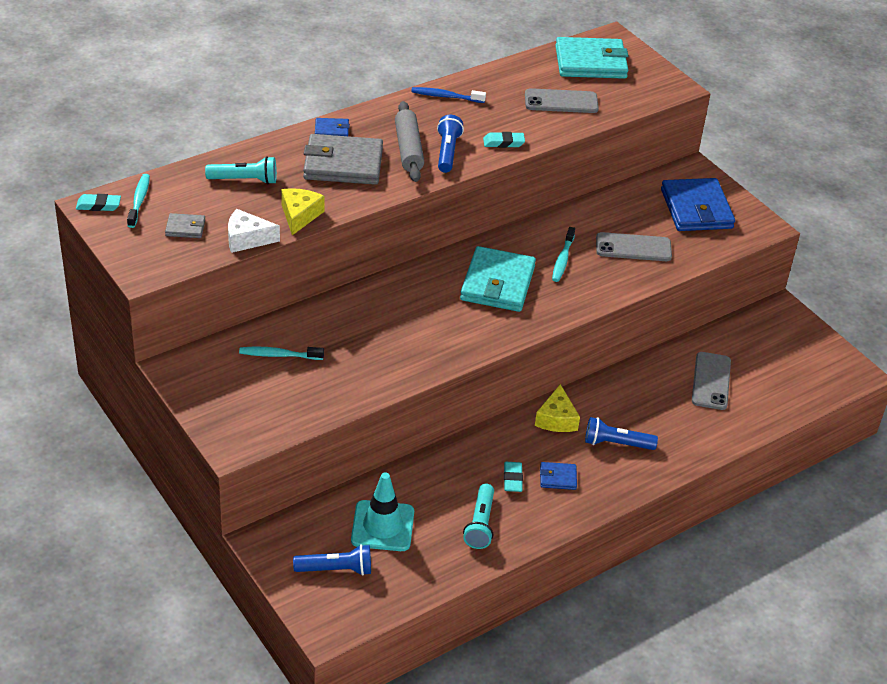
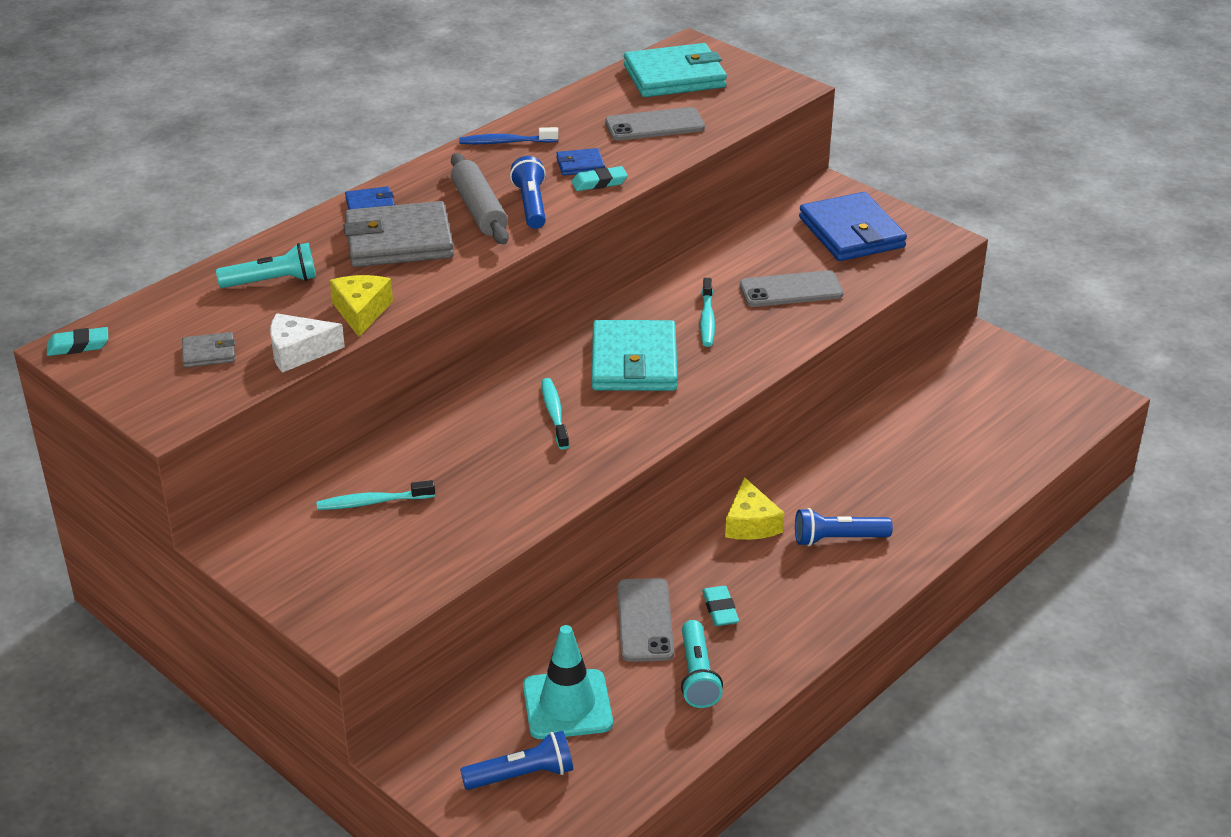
camera: 10 degrees left, 5 degrees down
turquoise toothbrush [127,174,150,228] -> turquoise toothbrush moved to [542,378,569,450]
blue wallet [540,462,577,490] -> blue wallet moved to [556,148,605,175]
grey phone [692,352,731,410] -> grey phone moved to [617,578,674,662]

